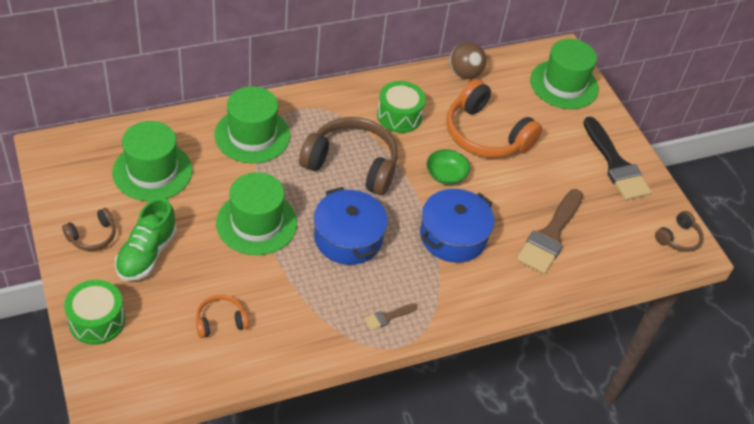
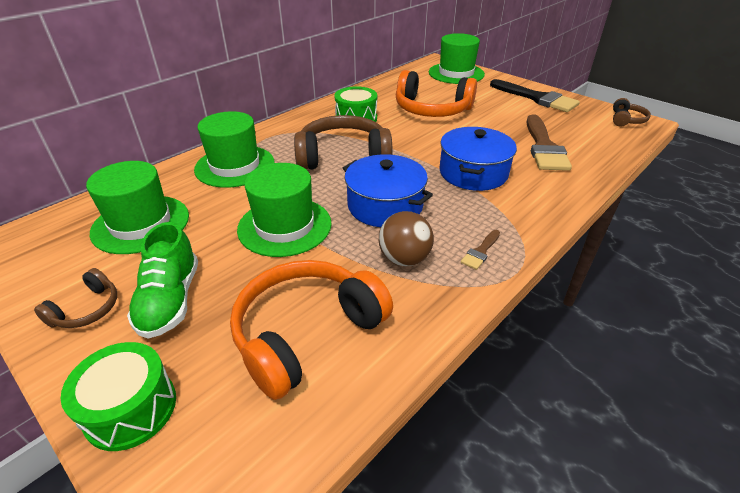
camera: 20 degrees left, 10 degrees down
orange headphones [196,295,249,338] -> orange headphones [230,260,393,400], size x2.08
green bowl [426,149,470,185] -> none
brown ball [449,42,486,79] -> brown ball moved to [379,211,434,266]

